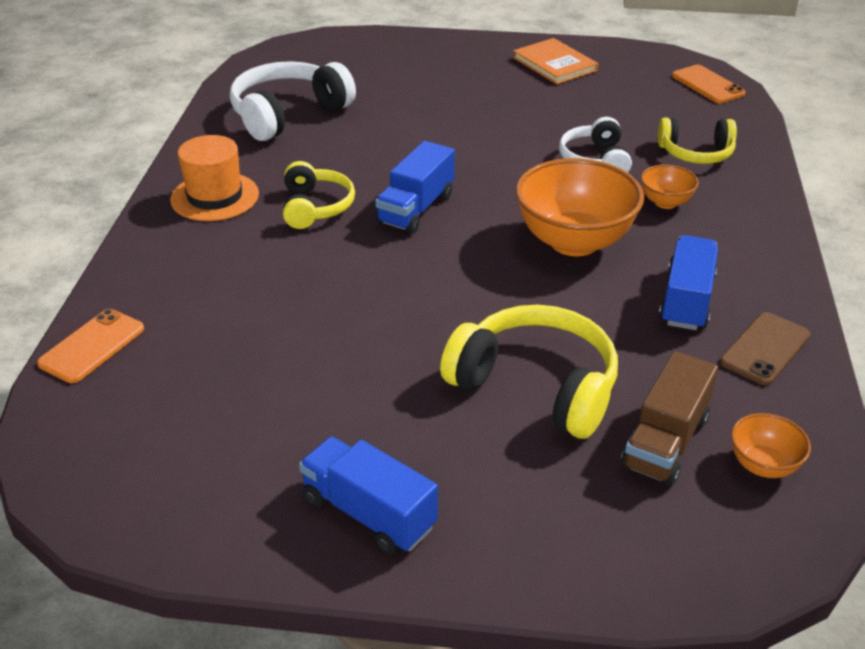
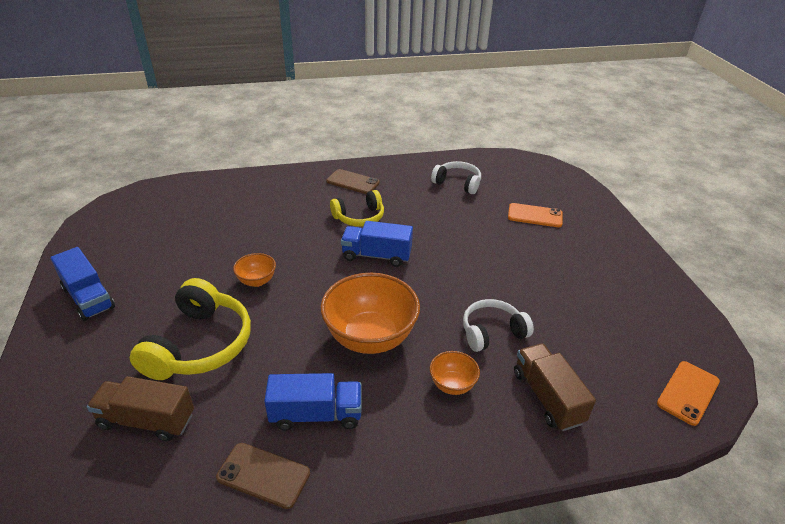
camera: 70 degrees right, 0 degrees up
orange phone [37,309,144,383] -> orange phone moved to [508,203,563,227]
orange hat [170,135,259,221] -> brown phone [326,169,380,194]
white headphones [230,61,356,141] -> white headphones [431,161,481,194], size x0.62
blue truck [299,437,438,554] -> blue truck turned 120 degrees clockwise [50,247,115,321]
orange book [513,38,598,84] -> none
yellow headphones [658,118,737,164] -> brown truck [514,343,596,431]
orange bowl [731,413,811,478] -> orange bowl moved to [233,253,276,287]

